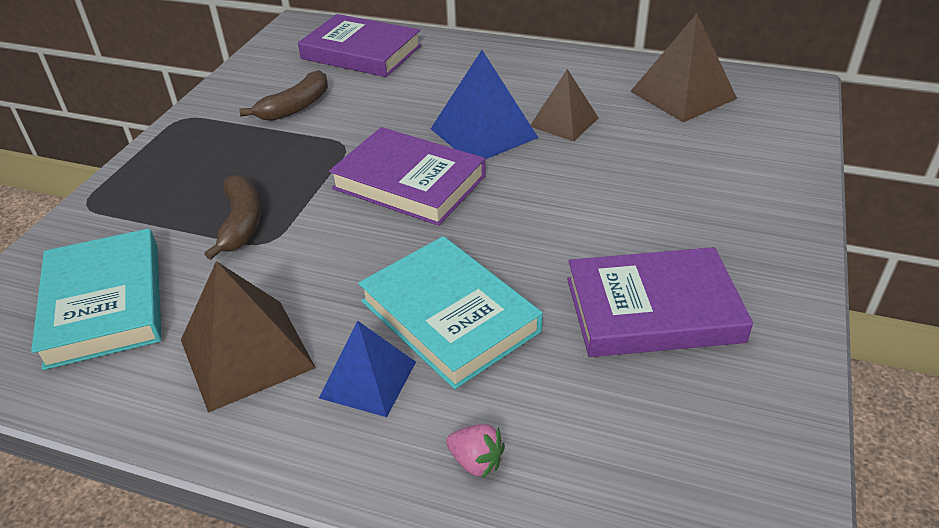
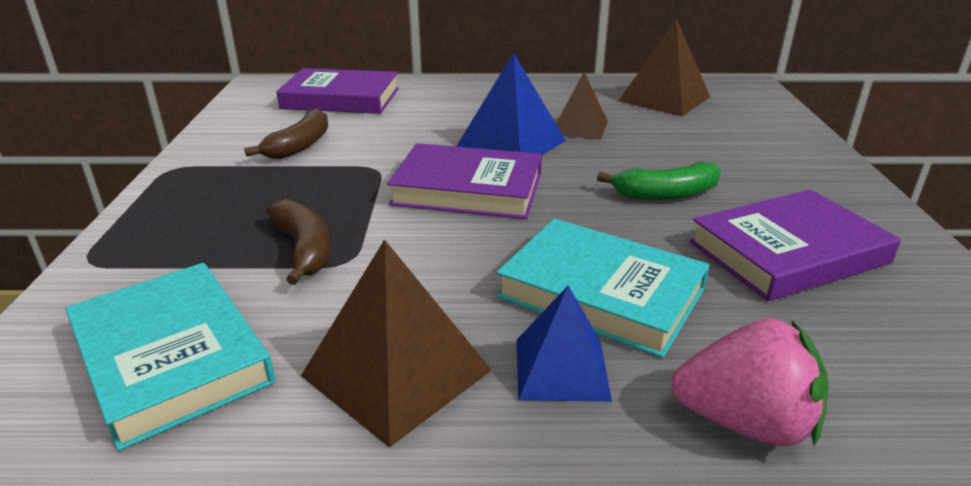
camera: 20 degrees left, 10 degrees down
pink strawberry [446,424,505,479] -> pink strawberry [671,319,829,446], size x1.97
none -> green banana [597,162,721,200]

